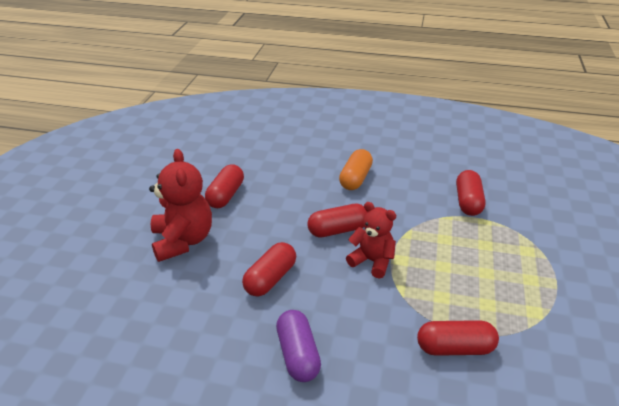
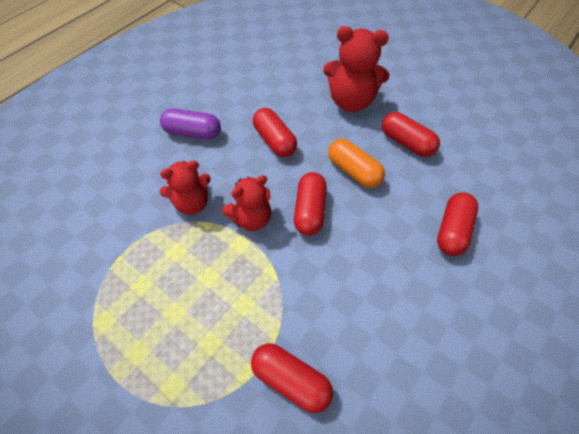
camera: 115 degrees right, 20 degrees up
orange capsule [339,149,373,190] -> orange capsule moved to [328,139,385,188]
red capsule [417,320,499,356] -> red capsule moved to [437,192,478,256]
none -> red teddy bear [160,161,211,215]

